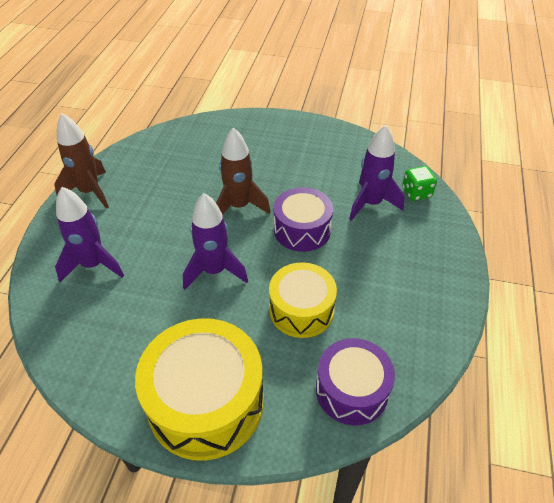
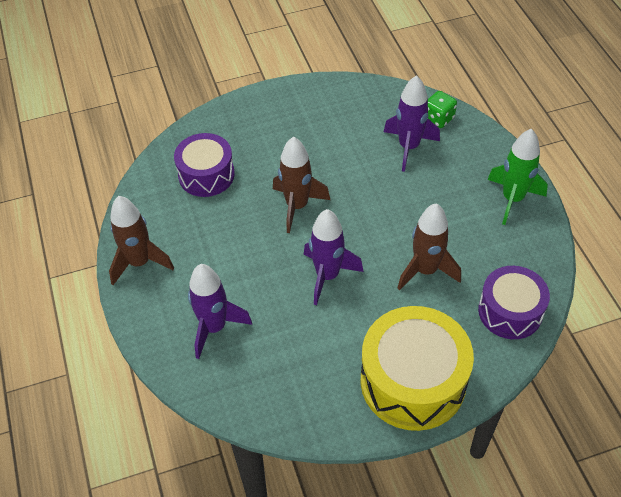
camera: 30 degrees left, 5 degrees up
yellow drum [269,262,337,338] -> brown rocket [397,203,461,291]
purple drum [274,187,333,252] -> purple drum moved to [174,133,235,197]
none -> green rocket [487,129,548,225]

